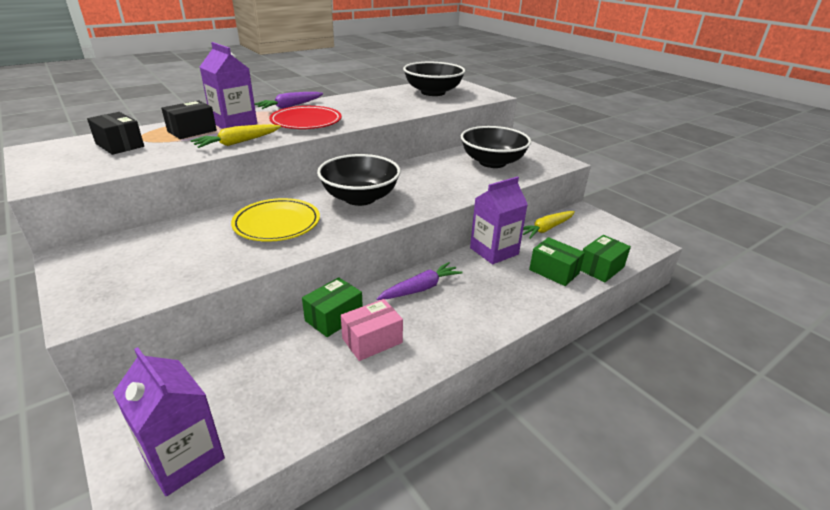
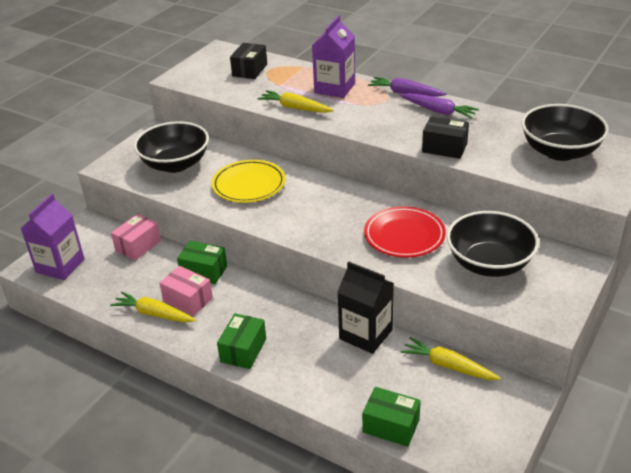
camera: 70 degrees right, 5 degrees up
black box [161,100,217,139] -> black box moved to [422,116,469,159]
red plate [269,106,342,129] -> red plate moved to [364,206,446,258]
black bowl [317,154,401,206] -> black bowl moved to [134,121,209,173]
purple carrot [376,262,463,300] -> purple carrot moved to [400,93,479,119]
purple carton [470,177,528,264] -> black carton [337,261,394,354]
green box [529,237,585,286] -> green box moved to [217,313,266,369]
none -> yellow carrot [110,292,196,322]
none -> pink box [111,214,161,260]

